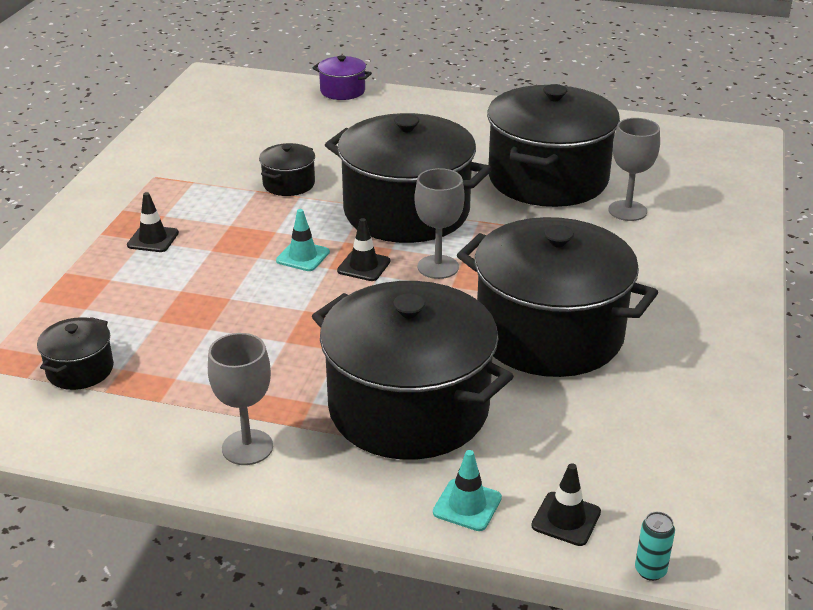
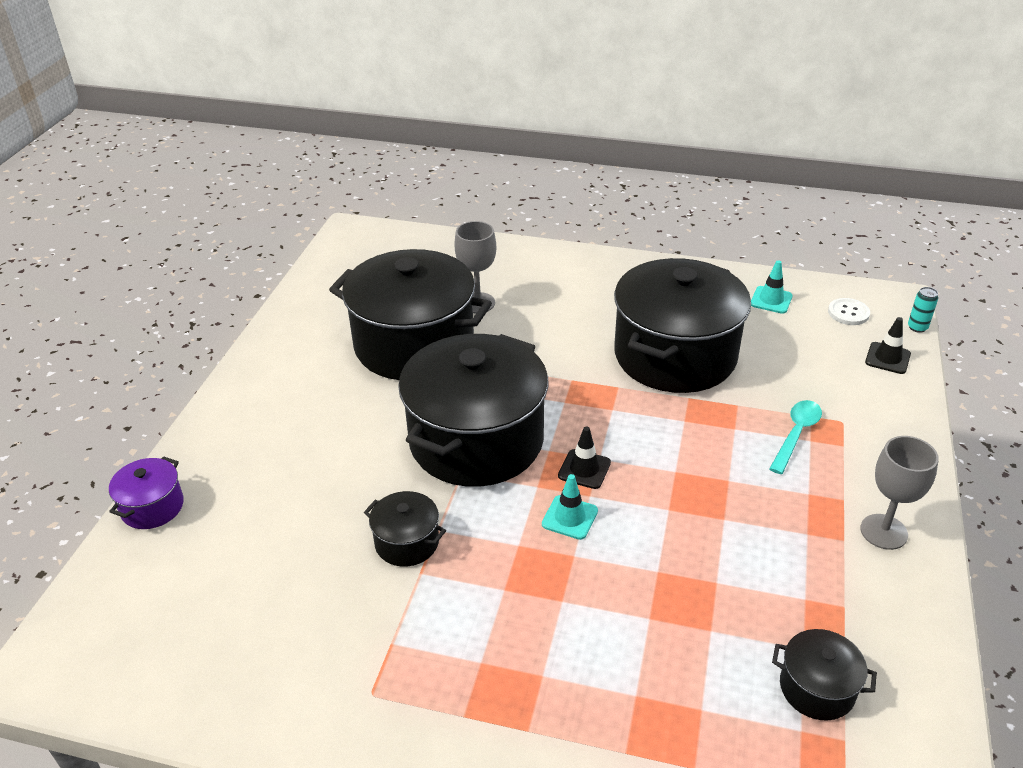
camera: 90 degrees left, 5 degrees up
black traffic cone [127,192,179,252] -> none
black pot [312,281,514,460] -> turquoise spoon [769,400,822,474]
grey goblet [414,168,465,279] -> none
turquoise traffic cone [433,450,502,531] -> turquoise traffic cone moved to [751,260,793,314]
none -> white button [828,298,870,325]

